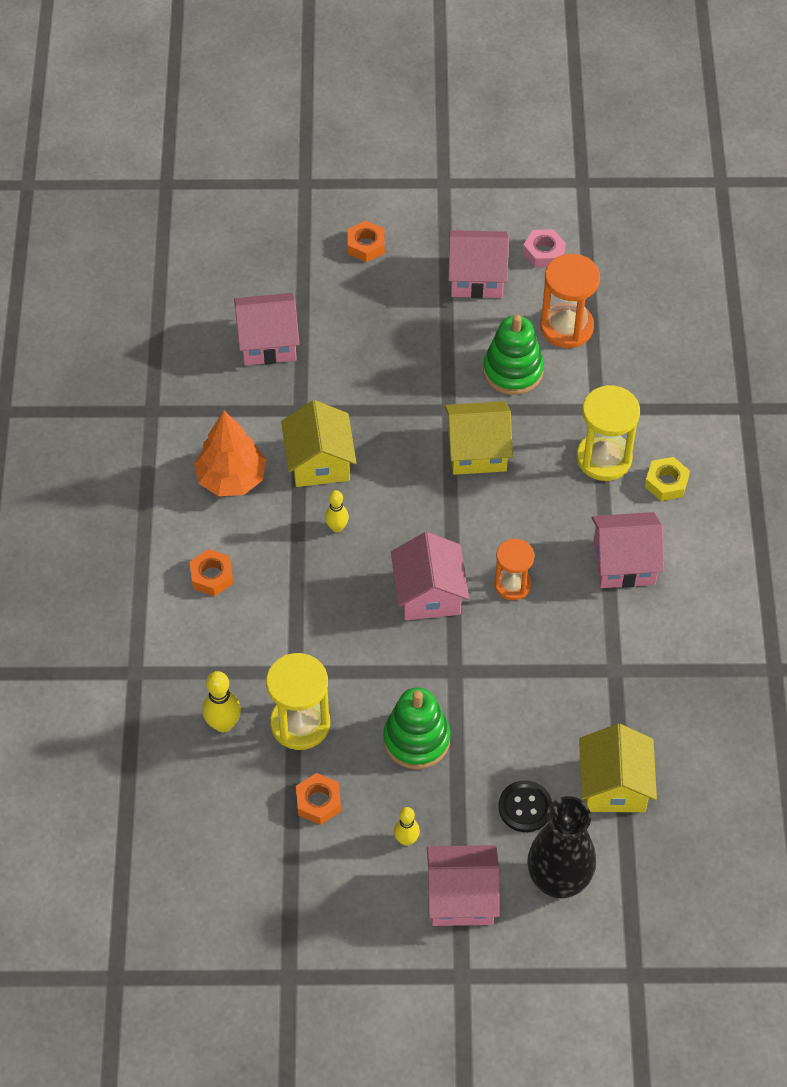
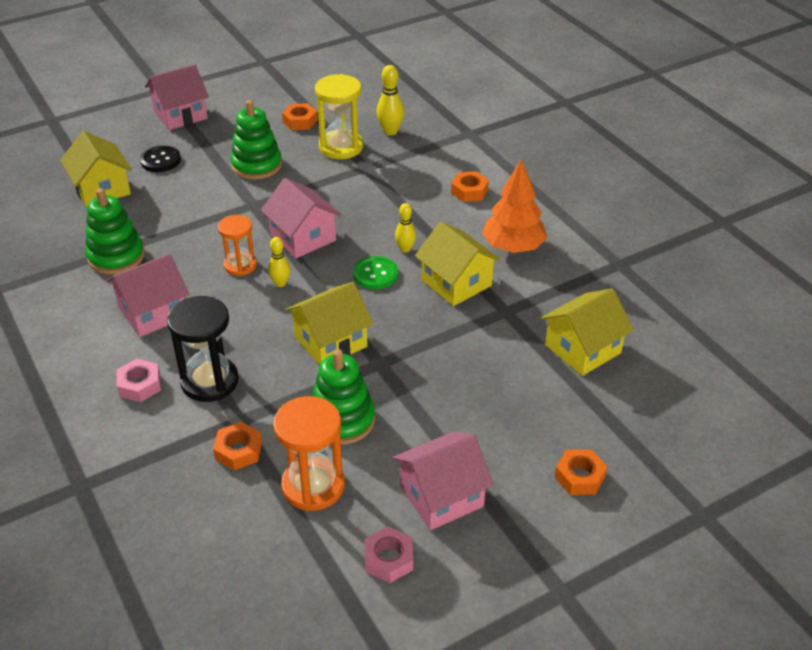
camera: 150 degrees right, 15 degrees down
pink house [234,293,299,365] -> yellow house [541,288,634,376]
yellow bowling pin [394,807,420,846] -> yellow bowling pin moved to [268,237,290,287]
black vase [527,796,596,898] -> none
yellow hourglass [577,385,640,481] -> black hourglass [167,296,239,402]
yellow nut [645,457,690,501] -> pink nut [117,359,161,402]
none -> green stacking toy [85,189,145,275]
none -> orange nut [213,422,262,470]
none -> green button [353,256,398,289]

